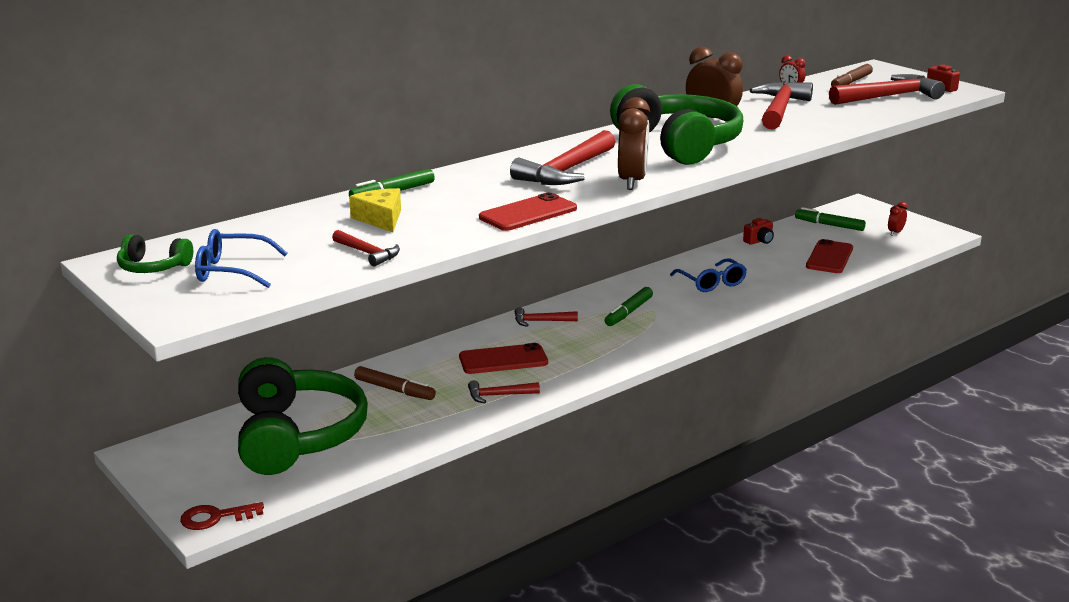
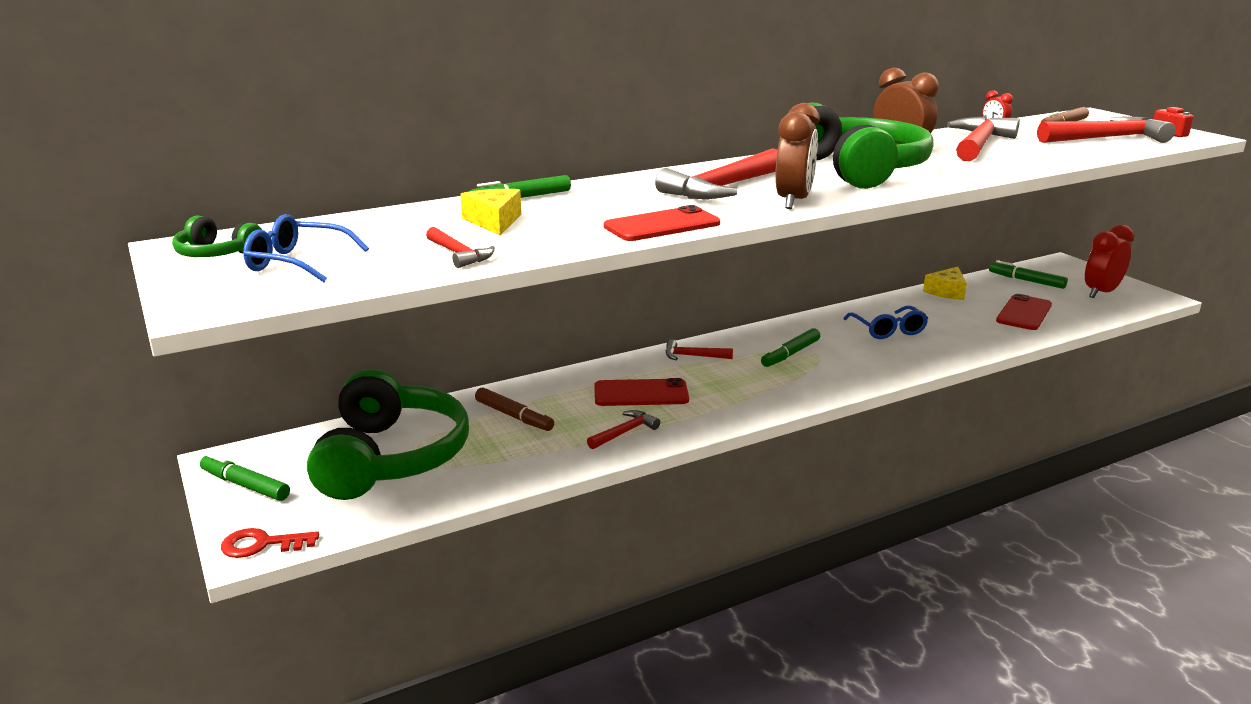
camera: 10 degrees right, 0 degrees up
red hammer [468,380,540,403] -> red hammer turned 135 degrees clockwise [587,410,660,449]
red camera [743,218,774,245] -> yellow cheese [923,267,967,300]
red clock [888,202,908,236] -> red clock [1085,225,1134,298], size x2.01
none -> green marker [200,453,290,501]

